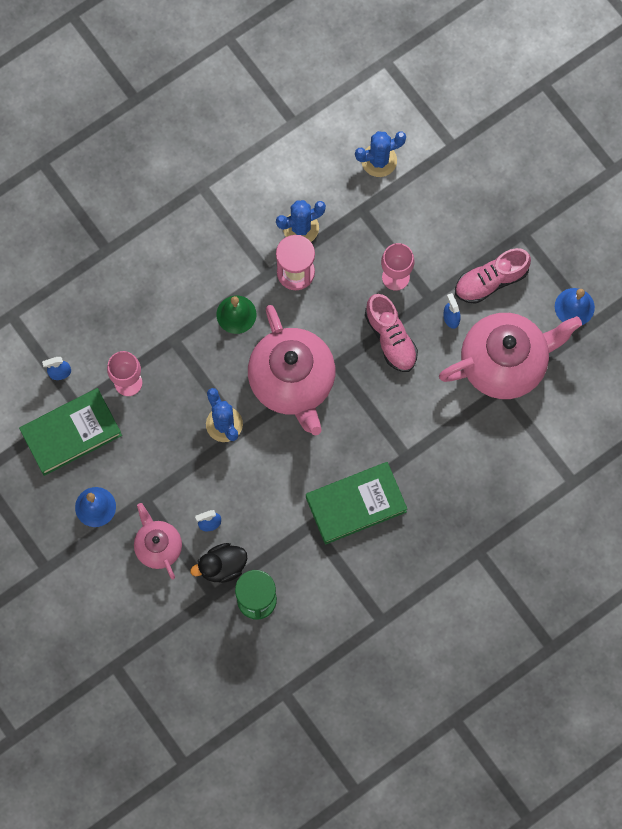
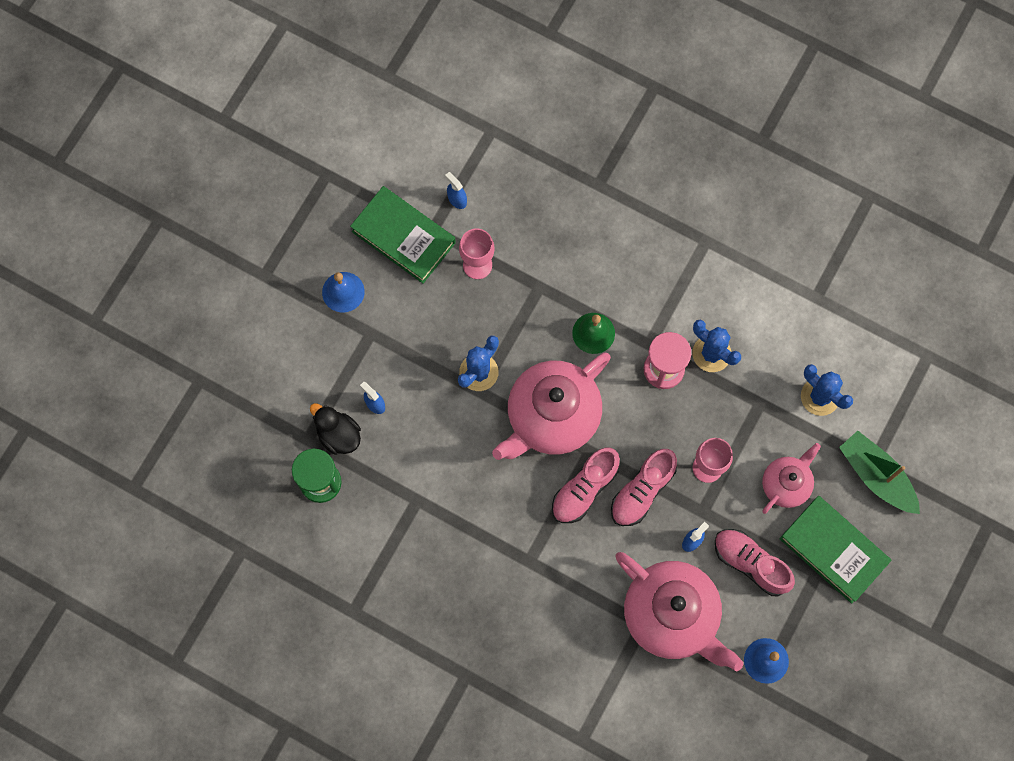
camera: 65 degrees right, 0 degrees up
pink teapot [134,503,182,579] -> pink teapot moved to [762,443,821,514]
green book [306,462,407,545] -> green book moved to [779,496,891,604]
none -> pink shoe [552,447,620,523]
none -> green boat [839,431,920,514]

